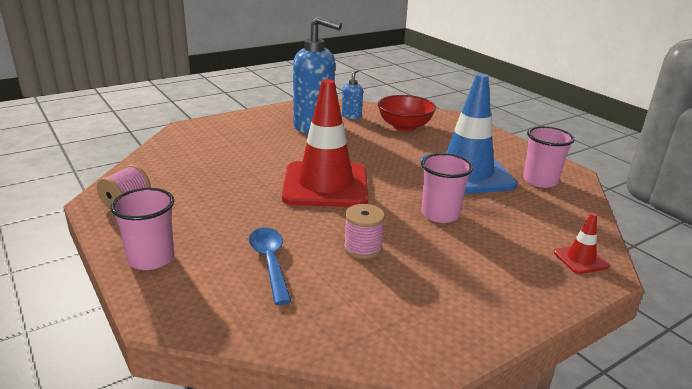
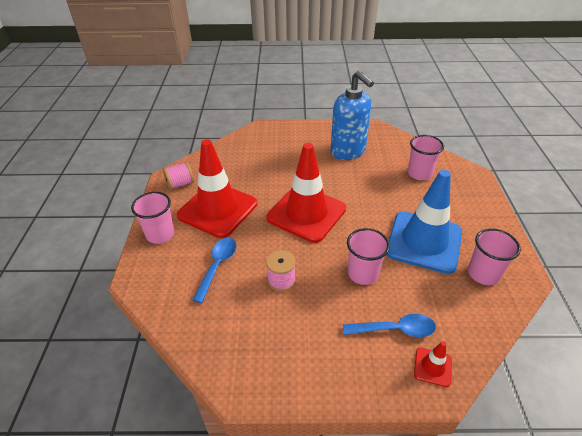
camera: 35 degrees right, 15 degrees up
blue soap dispenser [342,69,363,119] -> none
red bowl [378,95,436,132] -> pink cup [408,135,444,180]
none -> red traffic cone [177,139,257,238]
none -> blue spoon [343,314,436,337]

